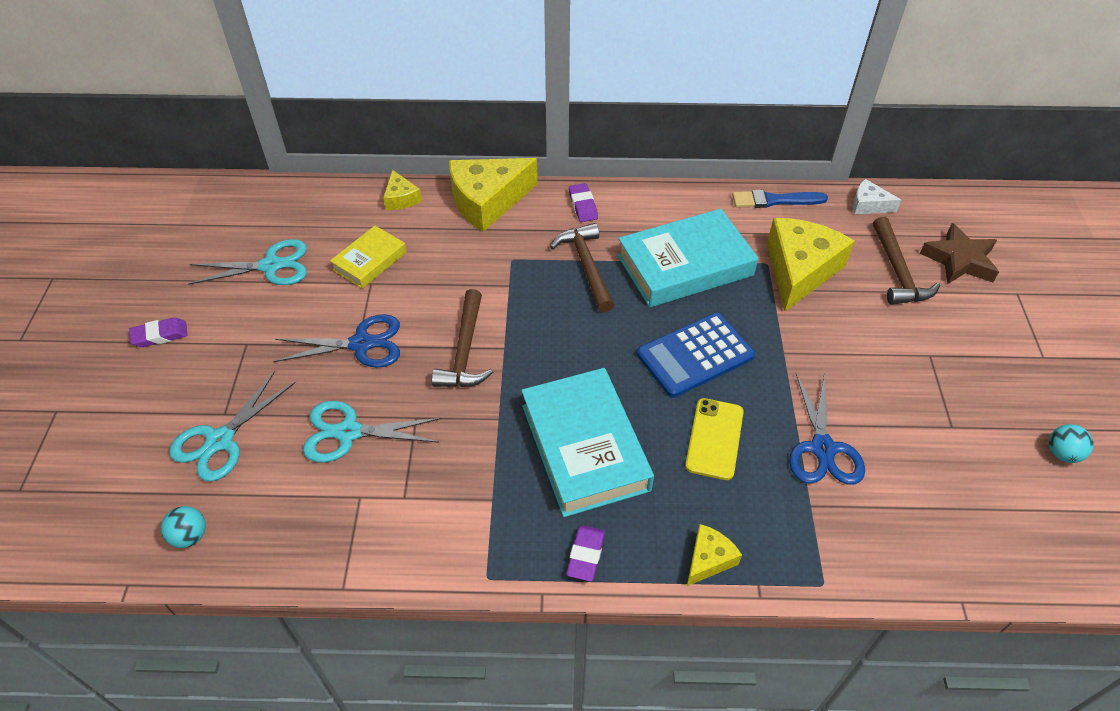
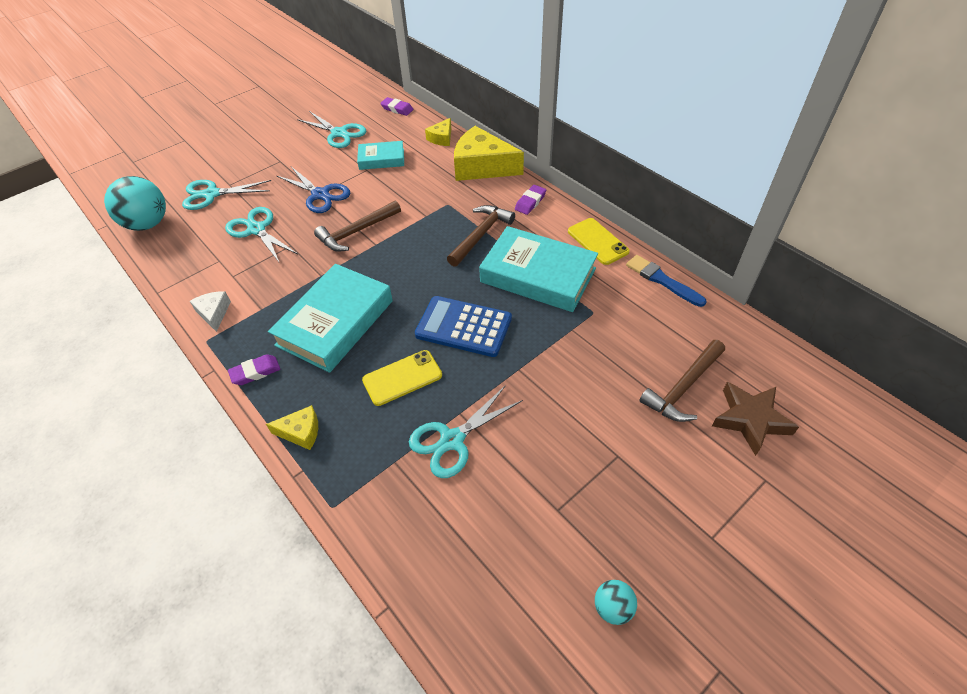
camera: 50 degrees right, 0 degrees up
purple eraser [129,317,187,347] -> purple eraser moved to [380,97,413,116]
turquoise ball [161,506,206,548] -> turquoise ball [104,176,166,231], size x2.09
yellow book [330,226,407,289] -> turquoise book [357,141,404,170]
yellow cheese [767,218,855,312] -> none
blue scissors [789,372,865,485] -> turquoise scissors [409,385,523,478]
white cheese [853,179,901,214] -> white cheese moved to [190,291,231,332]
none -> yellow phone [568,218,630,265]

